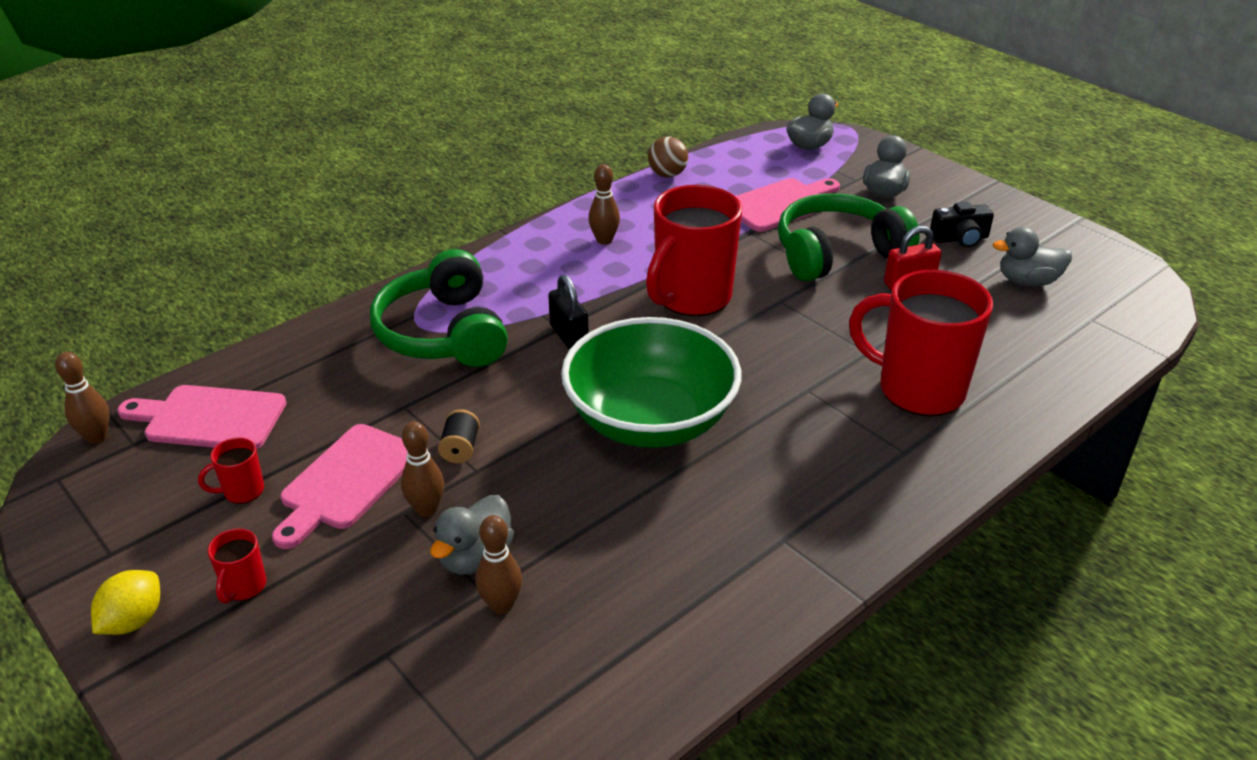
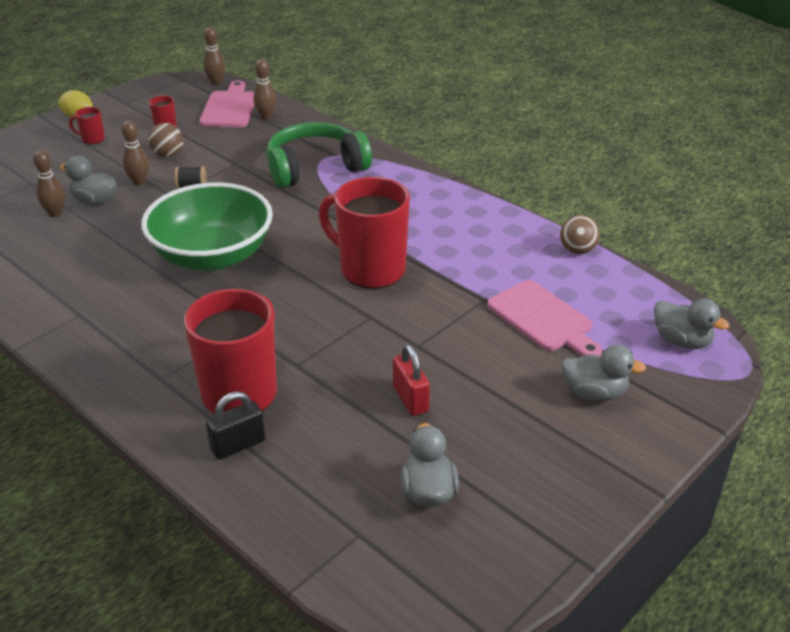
camera: 85 degrees right, 0 degrees up
pink cutting board [272,424,407,549] -> brown ball [148,123,183,157]
black padlock [548,275,589,350] -> black padlock moved to [206,391,265,460]
brown bowling pin [588,164,620,245] -> brown bowling pin moved to [254,59,276,119]
green headphones [778,193,920,282] -> none
black camera [930,202,994,248] -> none

